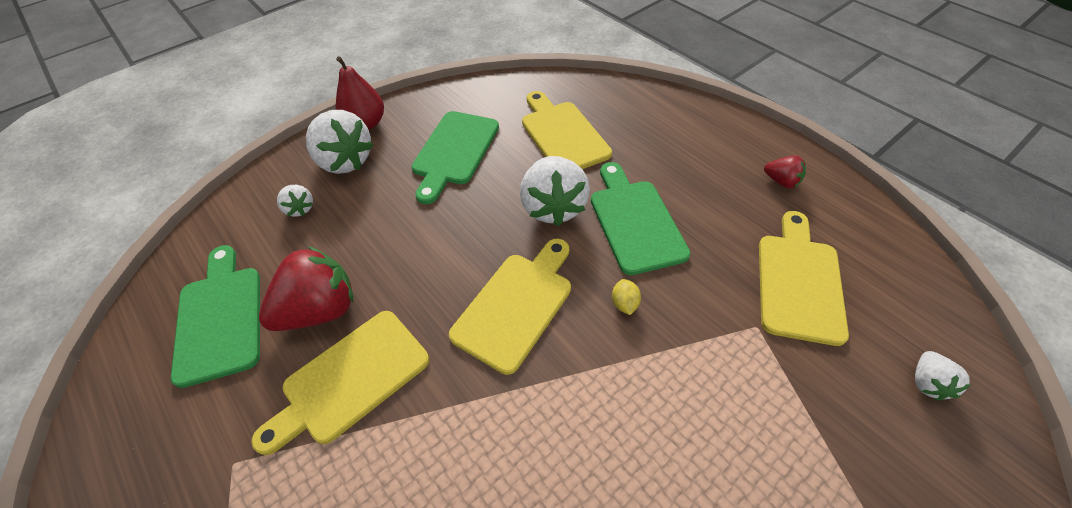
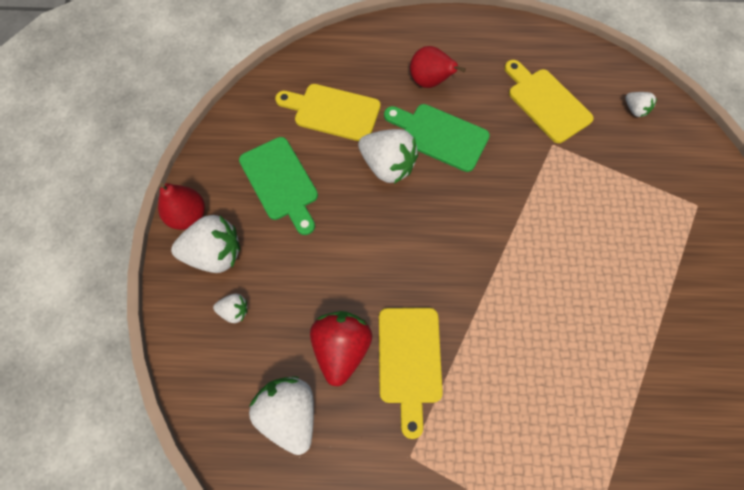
camera: 50 degrees left, 15 degrees up
green cutting board [171,245,260,388] -> white strawberry [249,376,314,455]
yellow cutting board [449,239,571,375] -> none
yellow lemon [612,279,641,315] -> none
red strawberry [764,155,806,188] -> none
none -> red pear [410,46,466,88]

